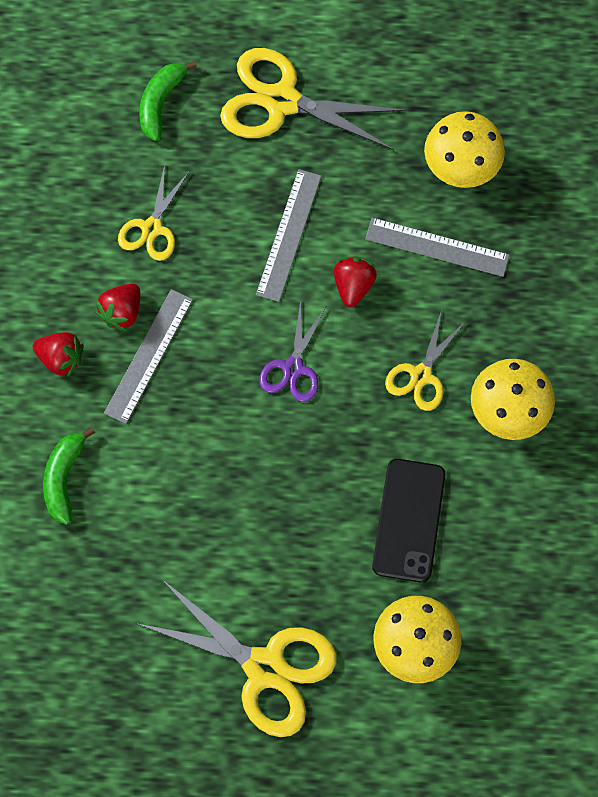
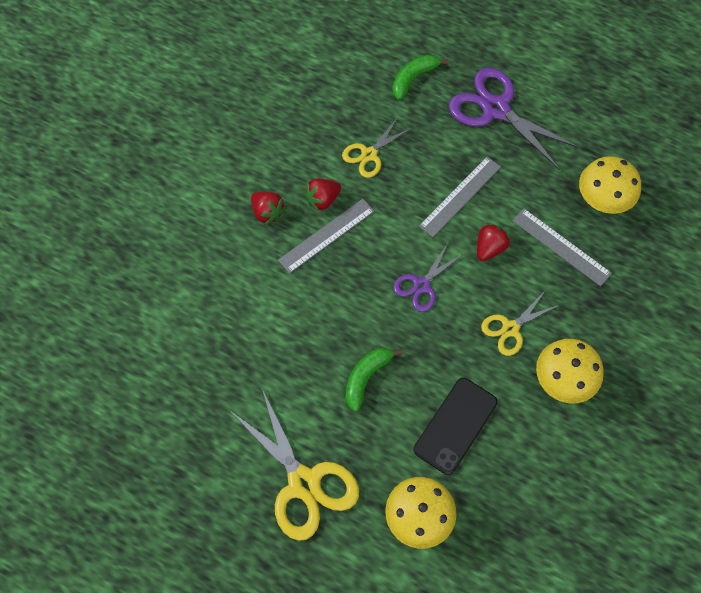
camera: 25 degrees right, 5 degrees down
green banana [43,427,95,525] -> green banana moved to [346,348,403,411]
yellow scissors [220,48,406,150] -> purple scissors [448,67,580,170]

